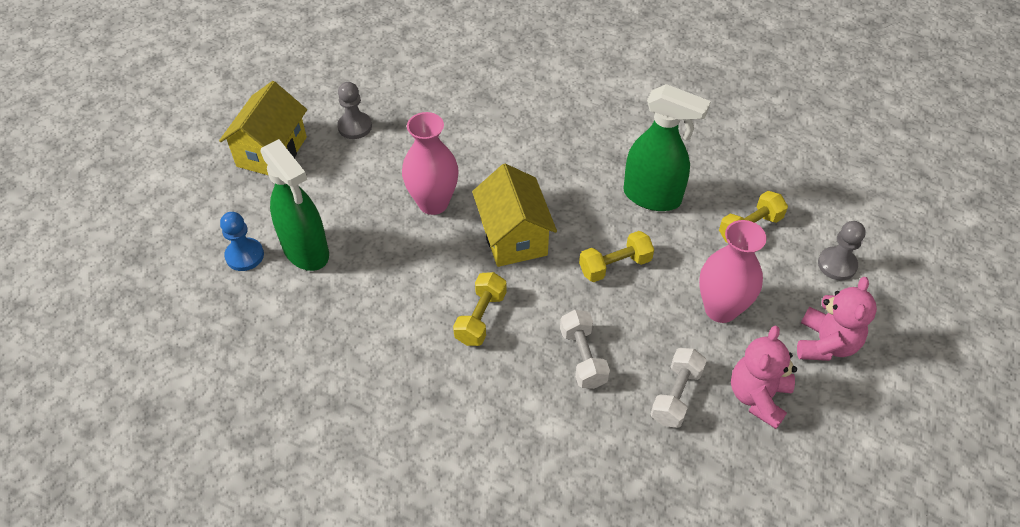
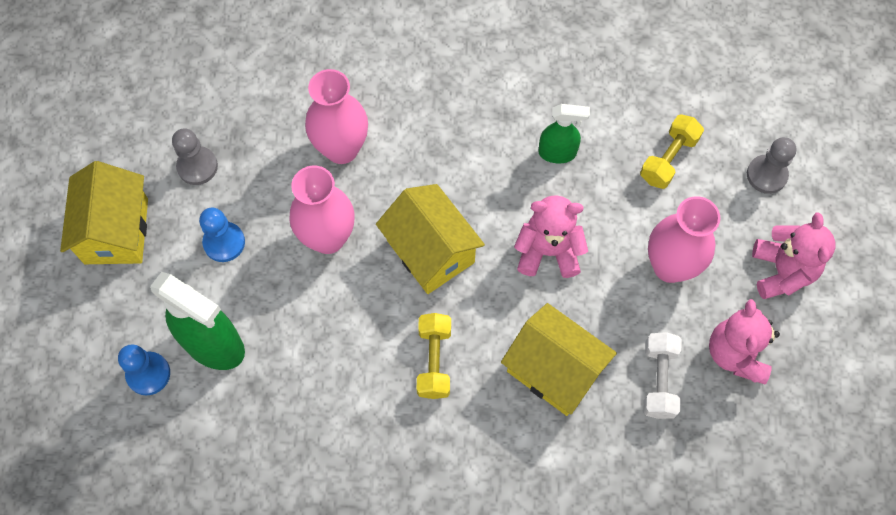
camera: 20 degrees left, 15 degrees up
white dumbbell [560,310,610,389] -> yellow house [501,303,617,416]
yellow dumbbell [579,231,654,282] -> pink teddy bear [514,195,588,278]
green spray bottle [623,84,711,211] -> green spray bottle [538,104,590,163], size x0.57
none -> blue pawn [199,208,245,262]
none -> pink vase [305,69,368,164]

